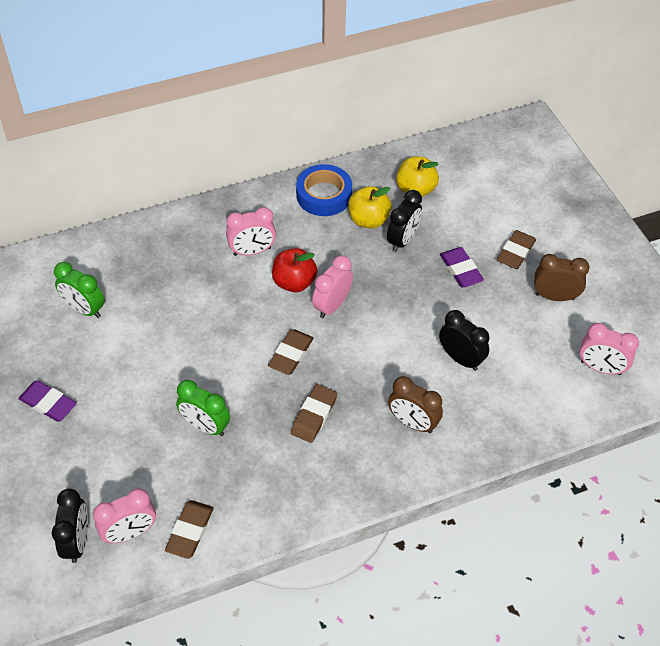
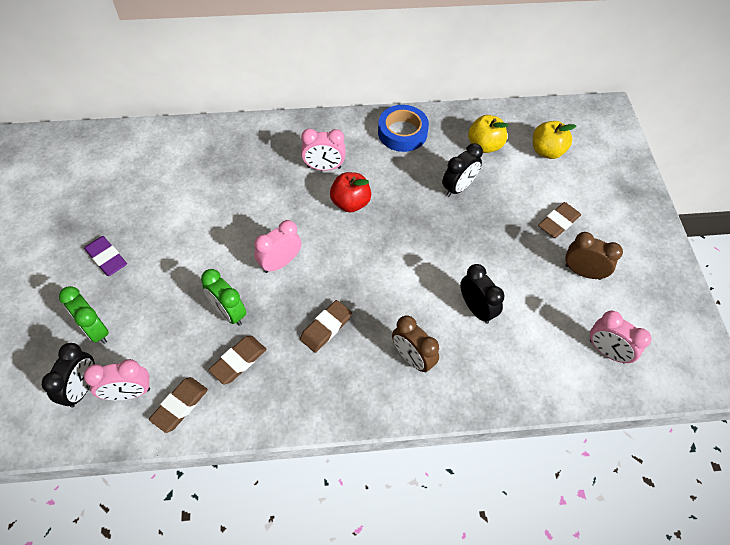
camera: 15 degrees right, 5 degrees up
green clock [54,262,105,318] -> green clock moved to [59,286,109,344]
brown eraser [268,329,314,375] -> brown eraser moved to [209,336,266,384]
pink clock [312,255,353,318] -> pink clock moved to [254,220,301,273]
yellow apple [348,186,391,228] -> yellow apple moved to [533,121,576,159]
purple eraser [440,247,484,287] -> none

